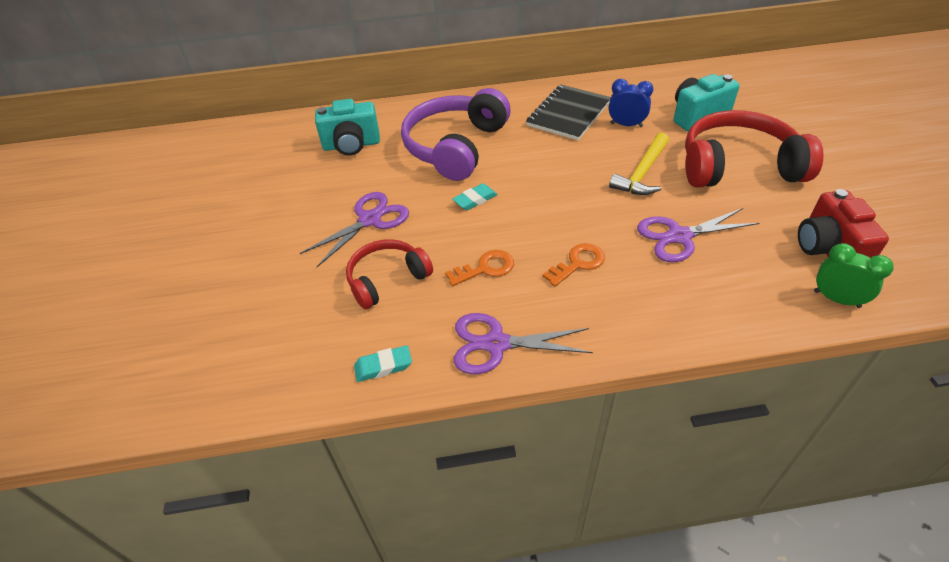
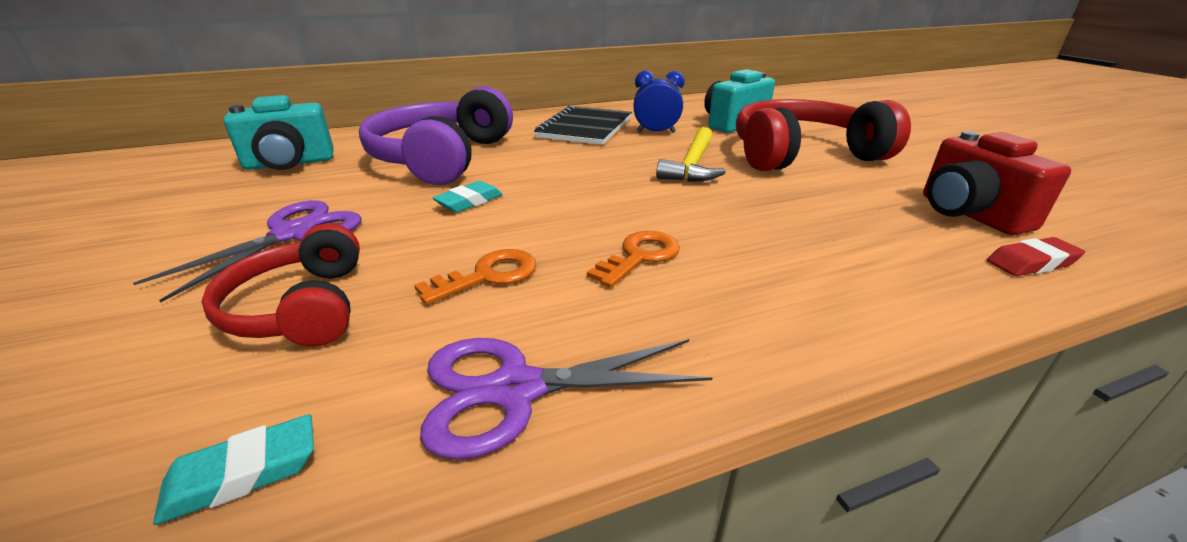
camera: 15 degrees left, 15 degrees down
red headphones [346,239,433,309] -> red headphones turned 60 degrees counterclockwise [201,223,360,347]
purple scissors [637,208,760,262] -> none
green clock [814,243,893,308] -> red eraser [987,237,1085,276]

